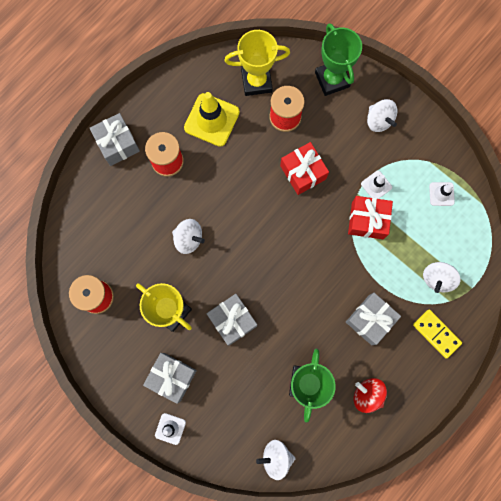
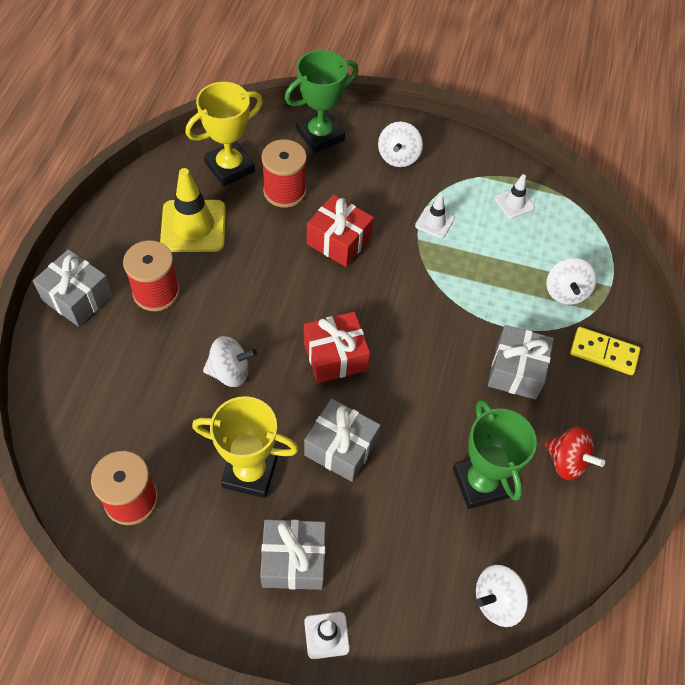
camera: 30 degrees left, 20 degrees down
green trophy [315,23,362,96] -> green trophy turned 75 degrees counterclockwise [285,50,358,153]
red gift [348,196,393,239] -> red gift moved to [304,312,370,383]
red spinning top [354,378,387,413] -> red spinning top turned 150 degrees counterclockwise [545,427,605,480]
white spinning top [367,99,398,132] -> white spinning top turned 75 degrees clockwise [378,122,423,167]

